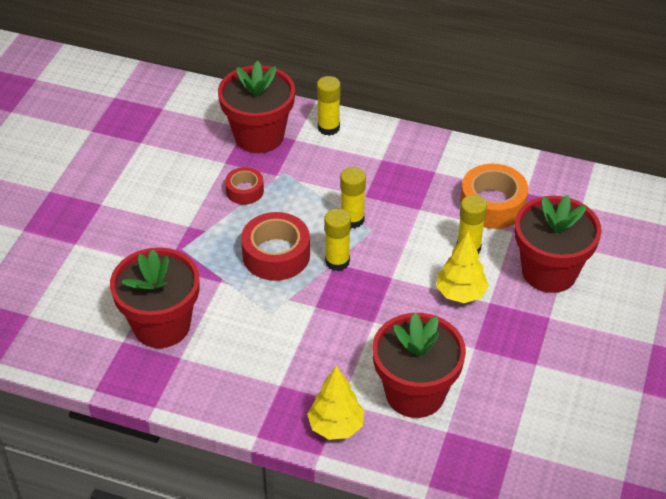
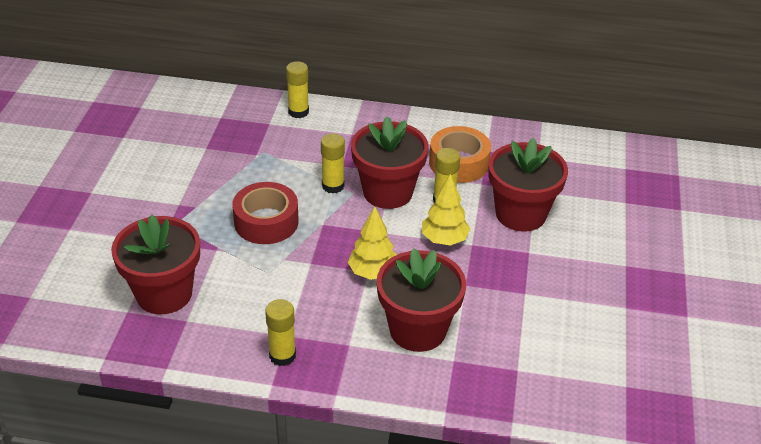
camera: 10 degrees left, 5 degrees down
red flower pot [218,61,295,153] -> red flower pot moved to [351,116,429,209]
red tape [225,167,264,205] -> none
yellow tree [307,366,364,440] -> yellow tree moved to [348,207,397,280]
yellow glue stick [324,209,351,271] -> yellow glue stick moved to [265,299,296,366]

